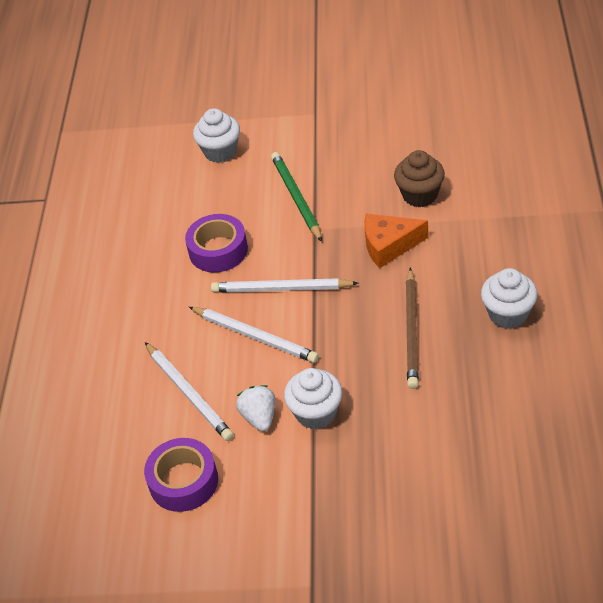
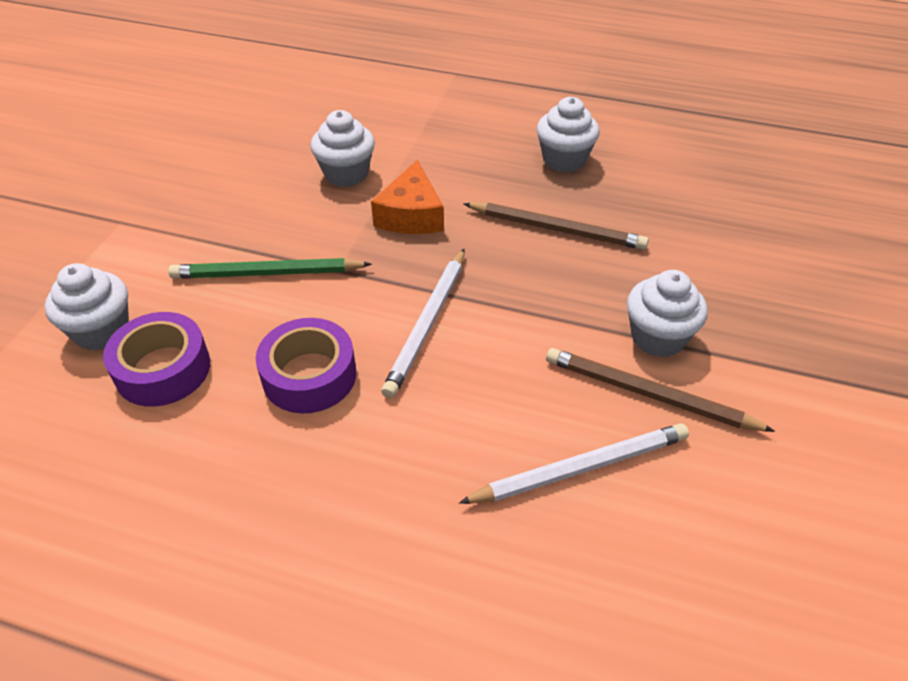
camera: 80 degrees left, 0 degrees up
purple tape [144,438,218,512] -> purple tape moved to [103,312,210,407]
white pencil [189,307,319,363] -> none
white strawberry [236,385,275,431] -> brown pencil [546,348,775,432]
brown cupcake [394,150,445,207] -> white cupcake [311,110,375,187]

